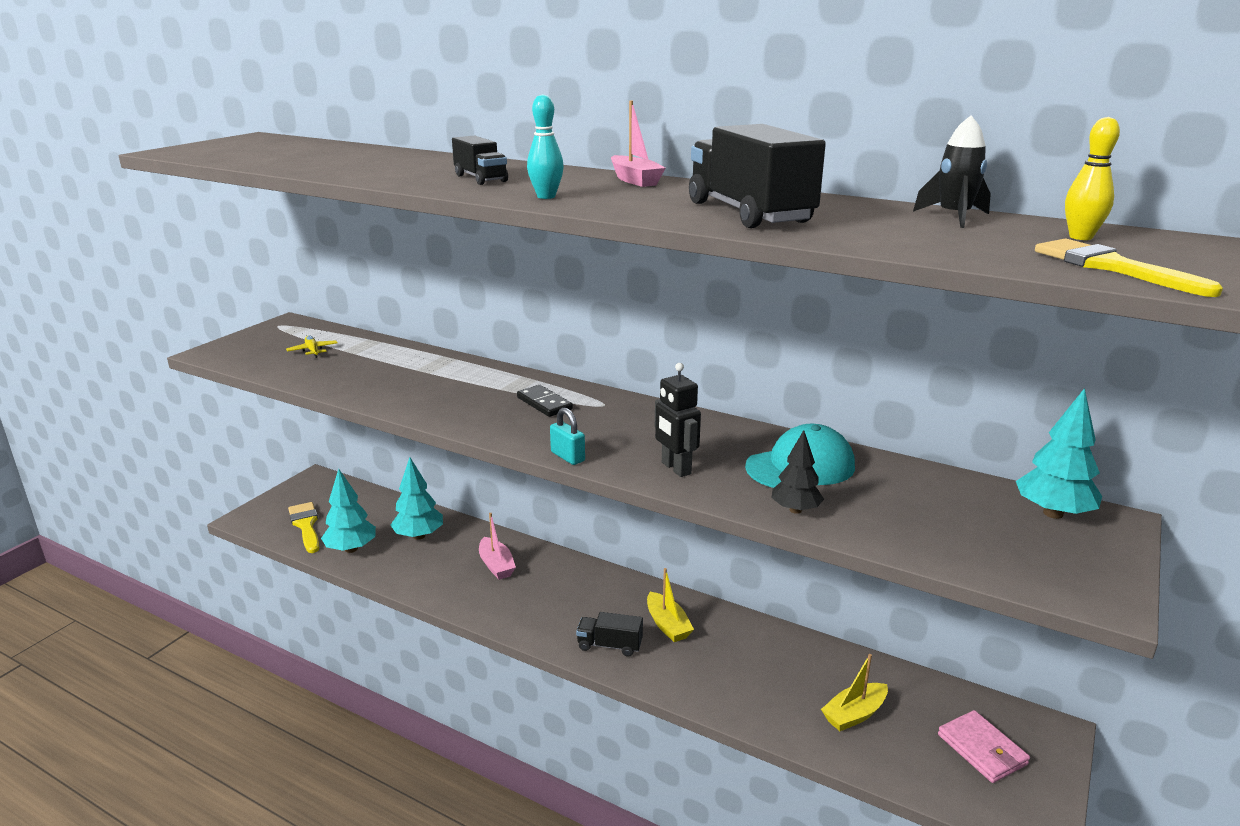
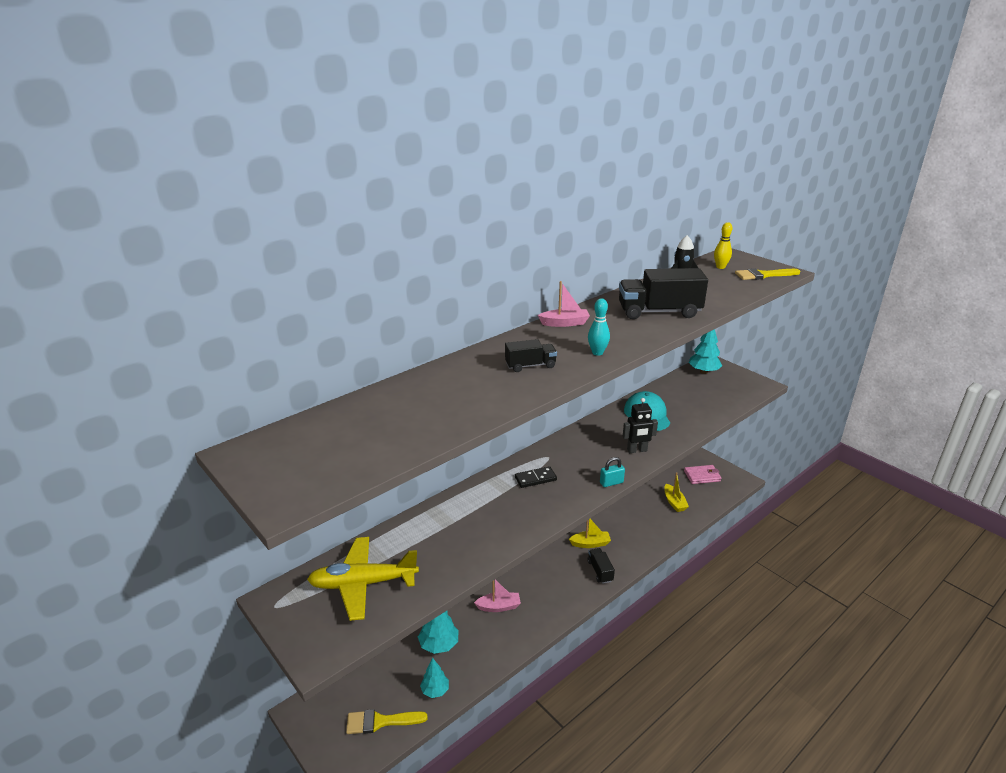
camera: 70 degrees left, 5 degrees up
yellow plane [286,336,338,358] -> yellow plane [307,537,419,621], size x2.47
turquoise tree [321,469,376,553] -> turquoise tree [420,658,449,698], size x0.66
black truck [576,612,643,657] -> black truck turned 135 degrees clockwise [587,548,615,584]
black tree [771,430,824,514] -> none

